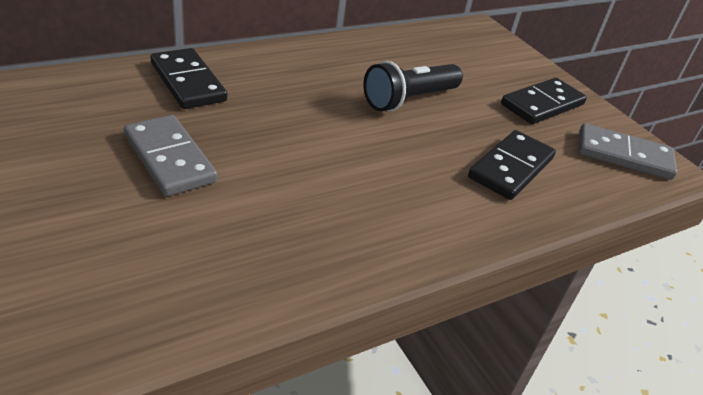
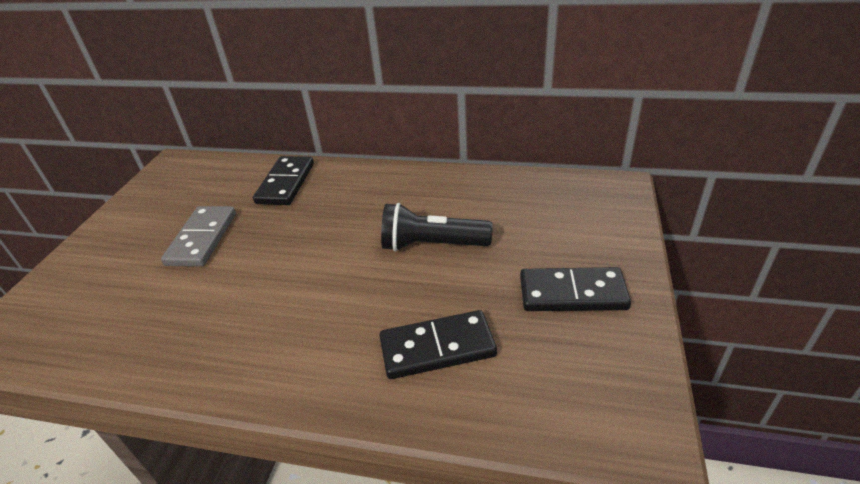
camera: 50 degrees right, 0 degrees up
grey domino [579,123,677,180] -> none

